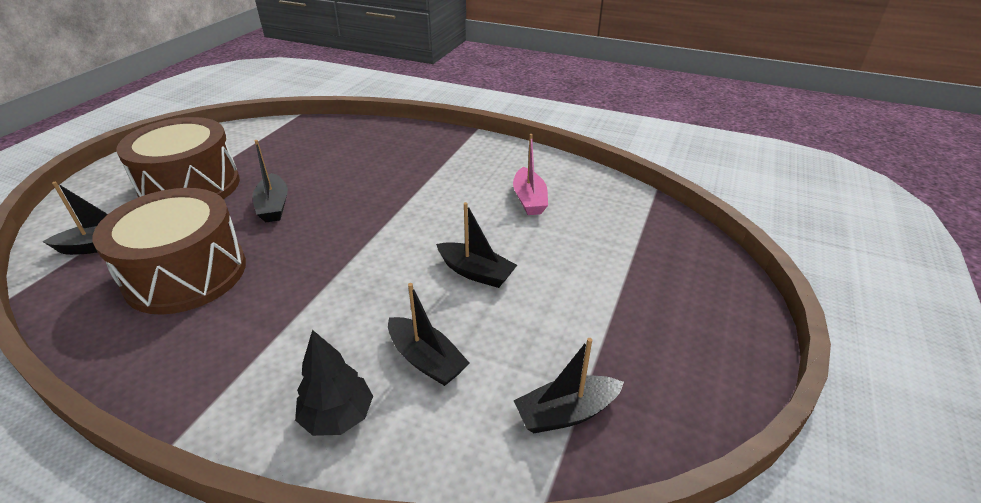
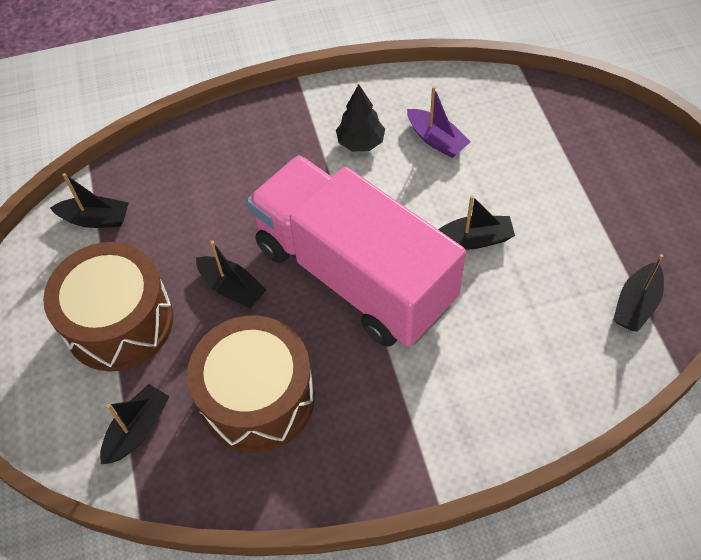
camera: 35 degrees left, 20 degrees up
black tree [295,330,373,436] -> black tree moved to [336,84,385,152]
black boat [388,283,469,386] -> black boat moved to [50,173,129,228]
pink boat [513,134,548,215] -> purple boat [407,86,471,158]
none -> pink truck [247,155,466,347]

